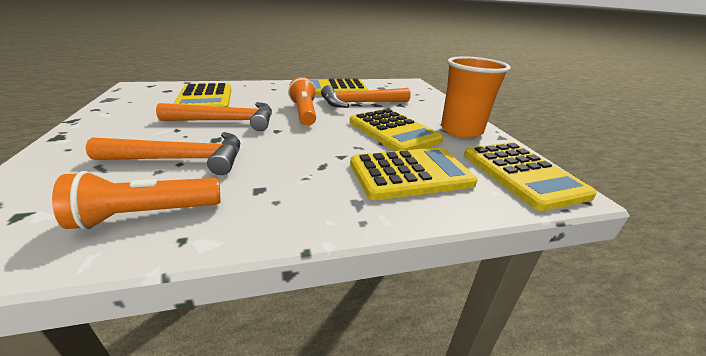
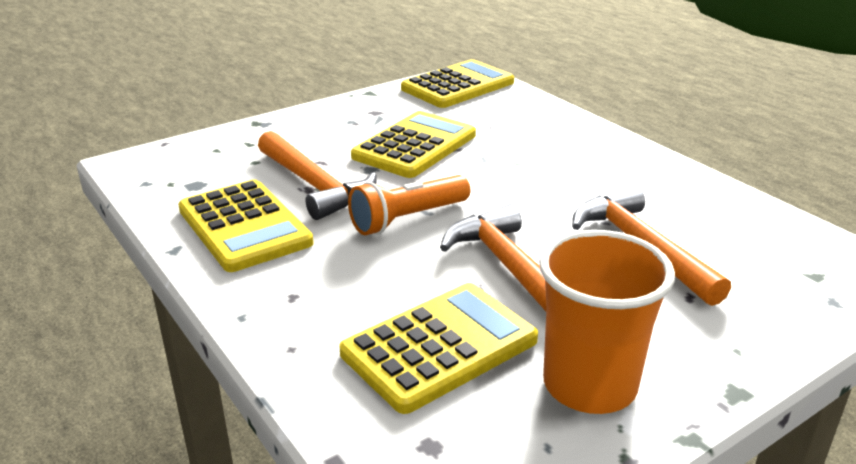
camera: 110 degrees left, 0 degrees up
orange flashlight [52,171,220,230] -> none
yellow calculator [350,147,478,200] -> none
orange cup [441,56,511,138] -> orange cup moved to [539,230,675,414]

